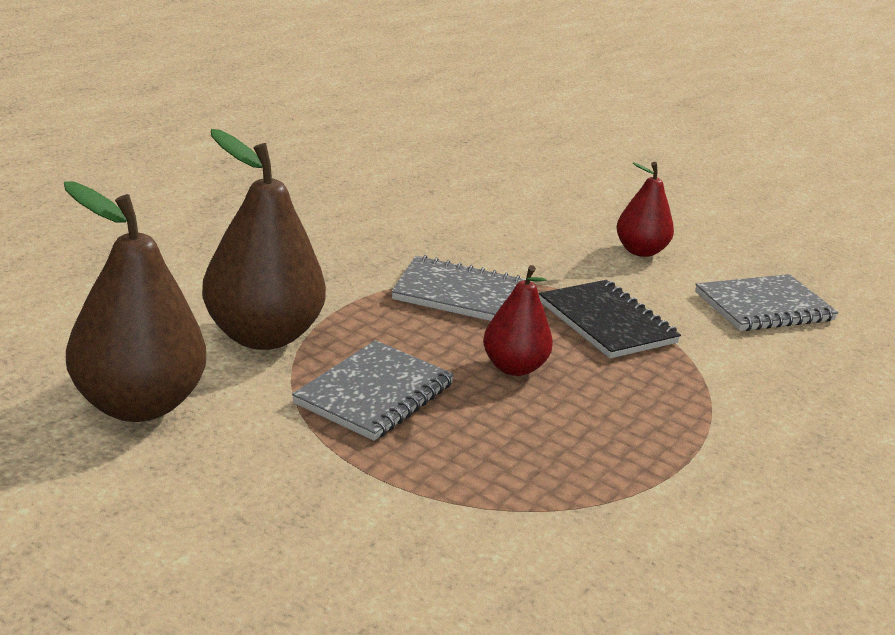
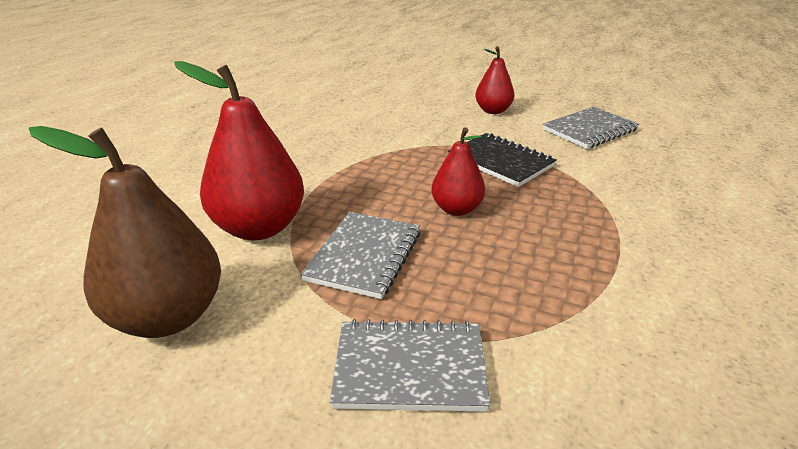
camera: 10 degrees left, 5 degrees up
brown pear [202,129,326,350] -> red pear [174,61,304,241]
grey notebook [391,255,526,321] -> grey notebook moved to [330,319,490,412]

